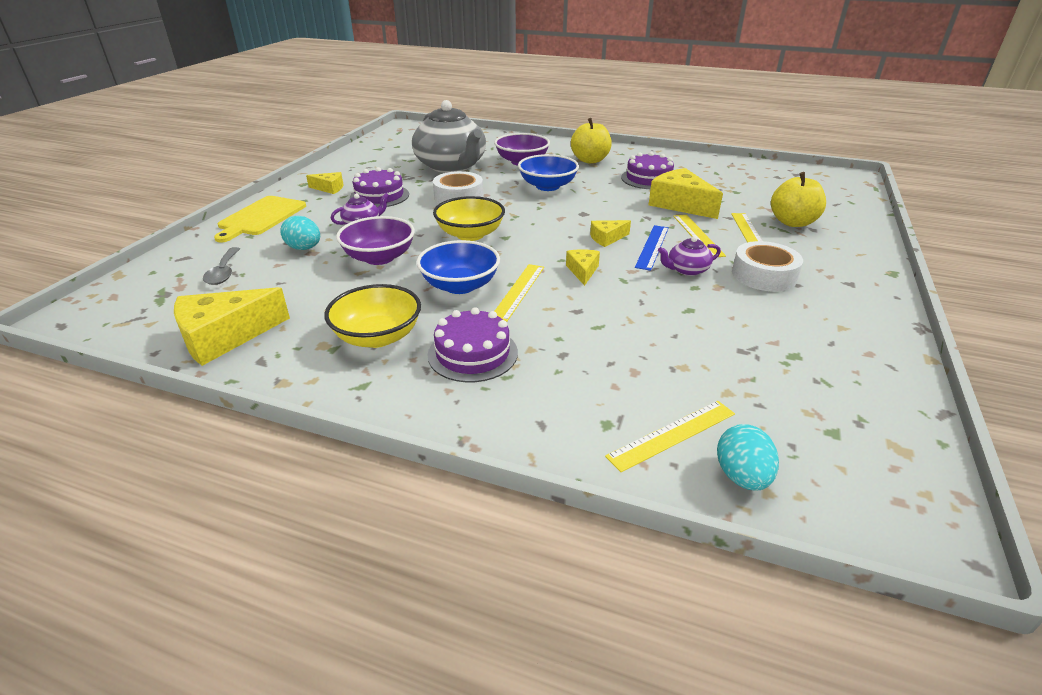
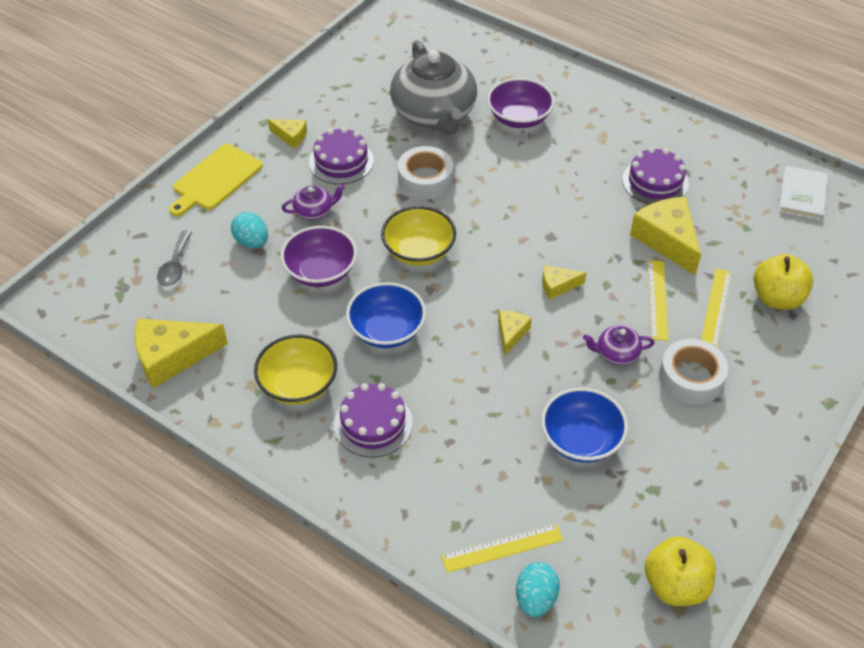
camera: 15 degrees right, 15 degrees up
yellow ruler [495,264,544,322] -> none
blue bowl [518,154,579,191] -> blue bowl moved to [541,388,628,463]
yellow apple [571,118,612,163] -> yellow apple moved to [645,536,716,606]
blue ruler [635,225,669,271] -> none
none -> white book [778,166,828,220]

